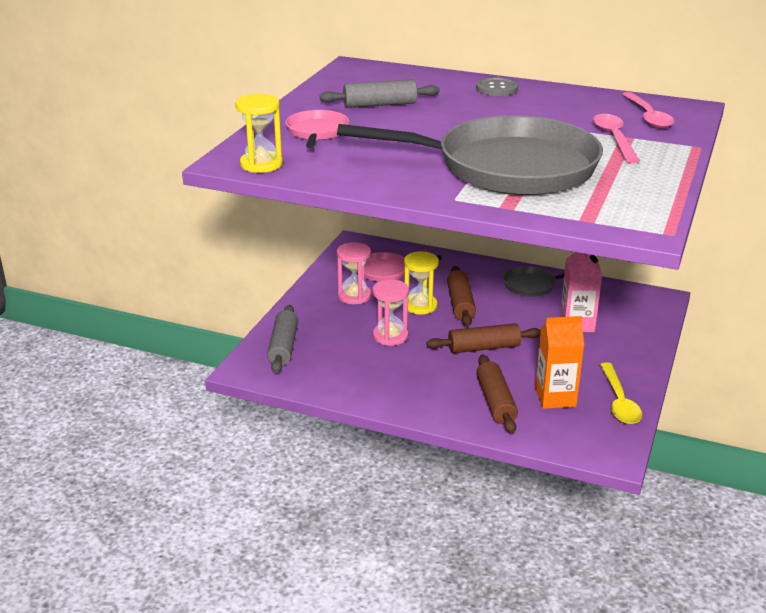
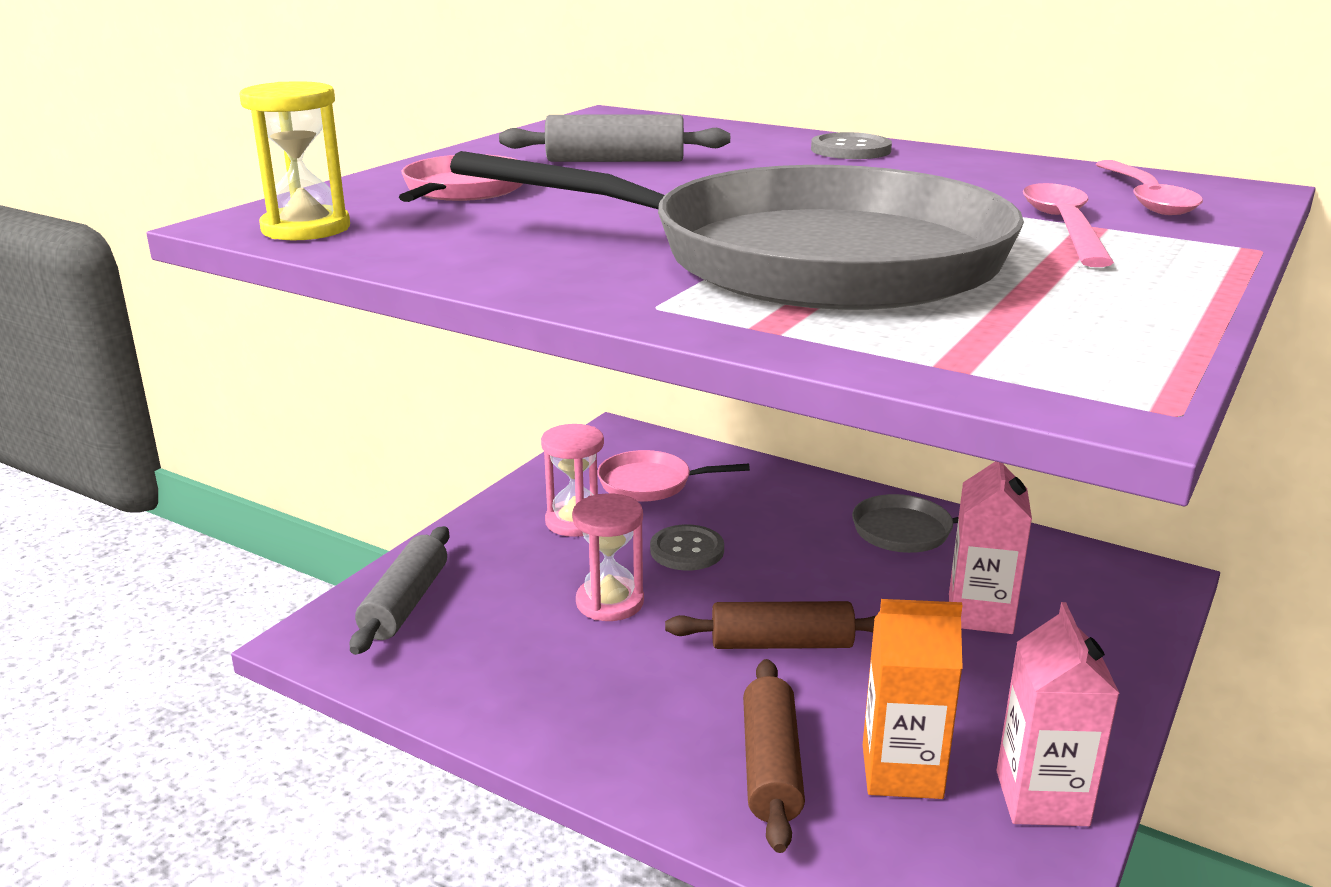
camera: 10 degrees right, 5 degrees down
yellow hourglass [404,251,439,315] -> grey button [650,524,724,571]
brown rolling pin [447,266,476,326] -> none
yellow spoon [600,363,642,424] -> pink carton [997,602,1120,826]

